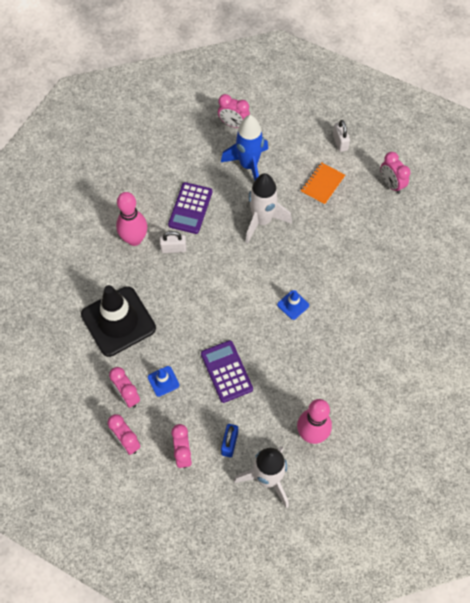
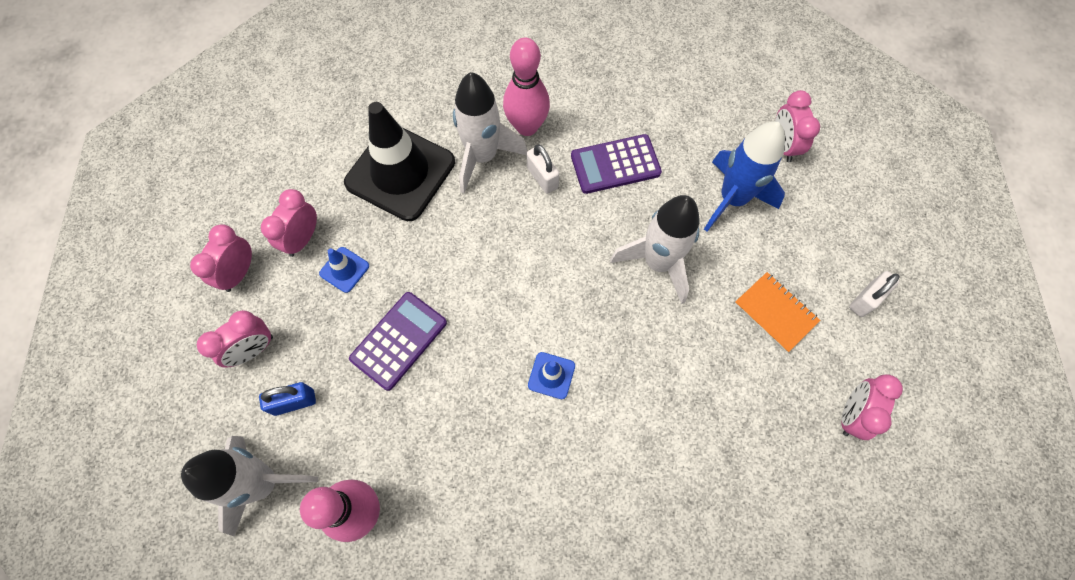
camera: 60 degrees right, 5 degrees up
orange notebook [301,162,345,205] -> orange notebook turned 45 degrees clockwise [735,272,821,352]
none -> white rocket [453,72,527,193]

